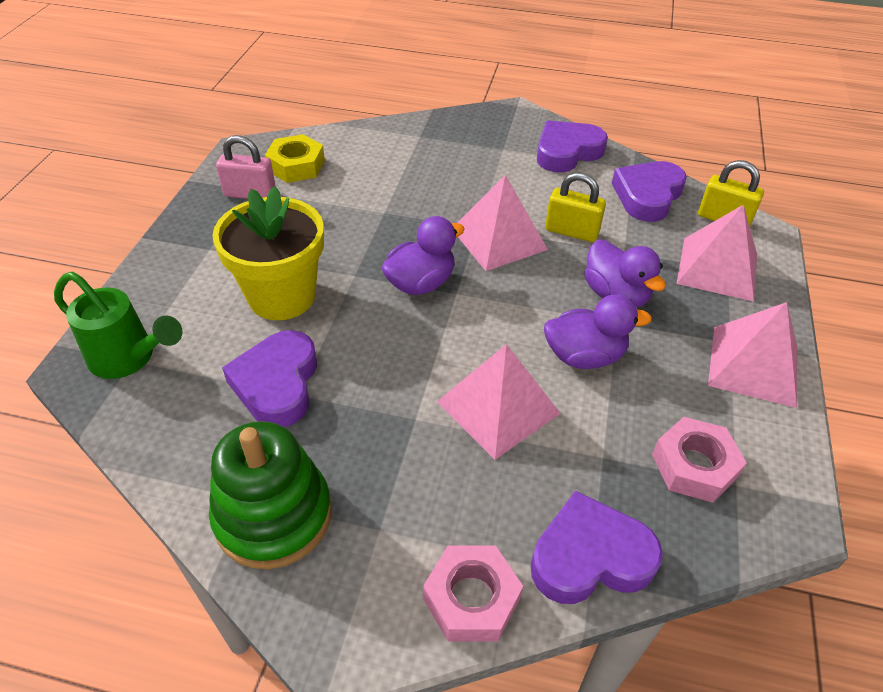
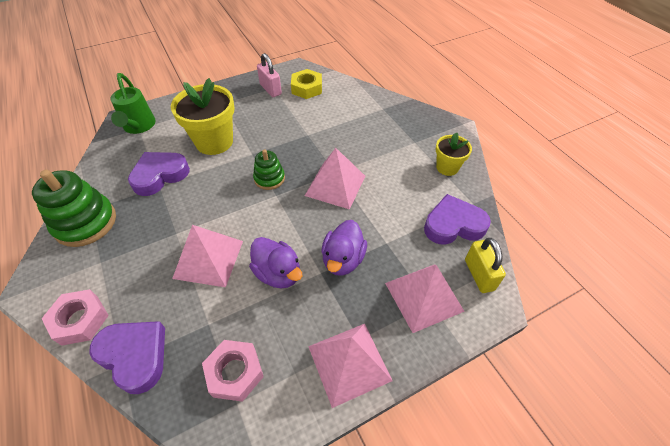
camera: 50 degrees right, 5 degrees up
purple duck [381,216,465,295] -> green stacking toy [253,149,285,190]
purple heart [537,121,608,173] -> yellow flower pot [436,133,472,176]
yellow padlock [545,172,606,242] -> none

